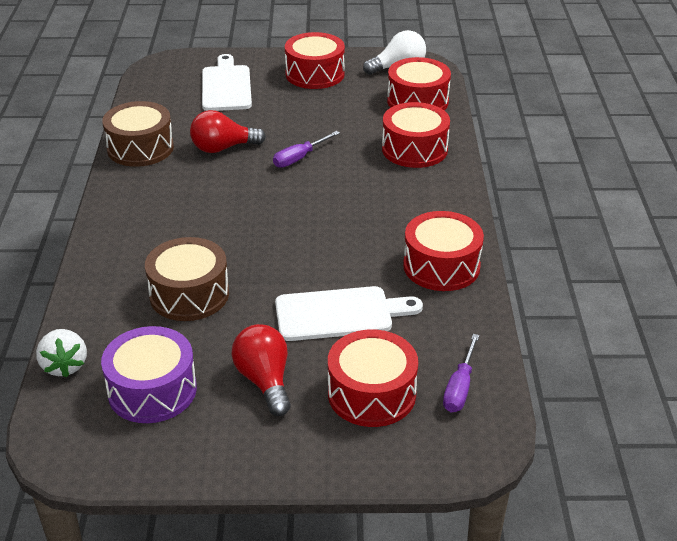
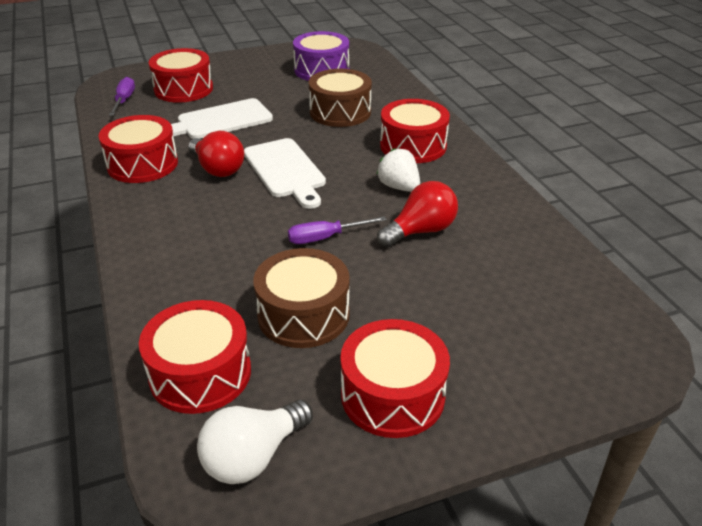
camera: 160 degrees right, 0 degrees up
white strawberry [36,329,87,378] -> white strawberry moved to [377,148,420,192]
brown drum [102,101,174,167] -> brown drum moved to [253,248,350,348]
white cutting board [202,54,252,111] -> white cutting board moved to [244,138,326,209]
red light bulb [232,324,291,416] -> red light bulb moved to [188,131,244,177]
purple screwdriver [273,131,340,168] -> purple screwdriver turned 135 degrees counterclockwise [288,216,386,244]
red drum [382,102,450,168] -> red drum moved to [380,99,450,163]

